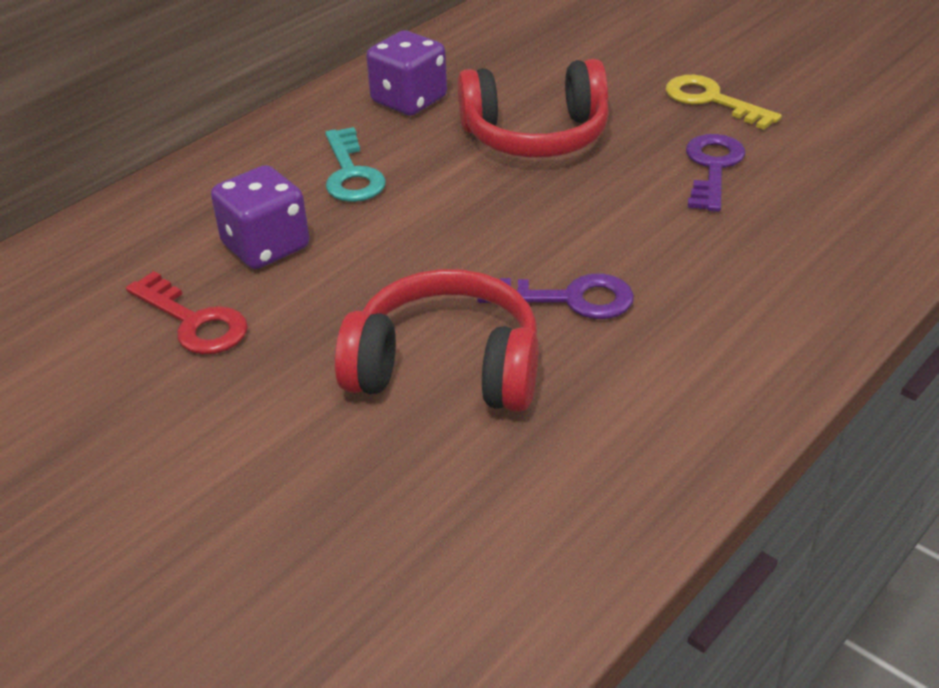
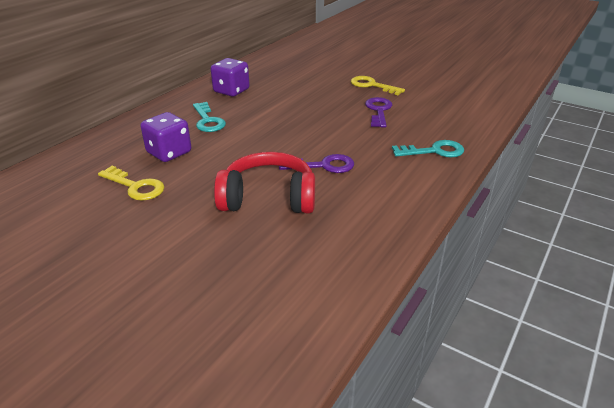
camera: 10 degrees left, 5 degrees down
red key [126,271,248,354] -> yellow key [98,166,164,200]
red headphones [457,59,609,158] -> none
none -> turquoise key [392,140,464,157]

